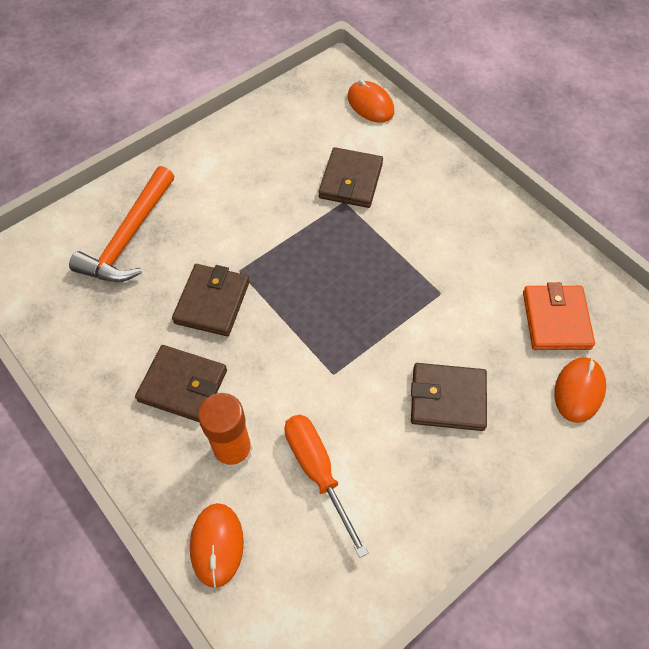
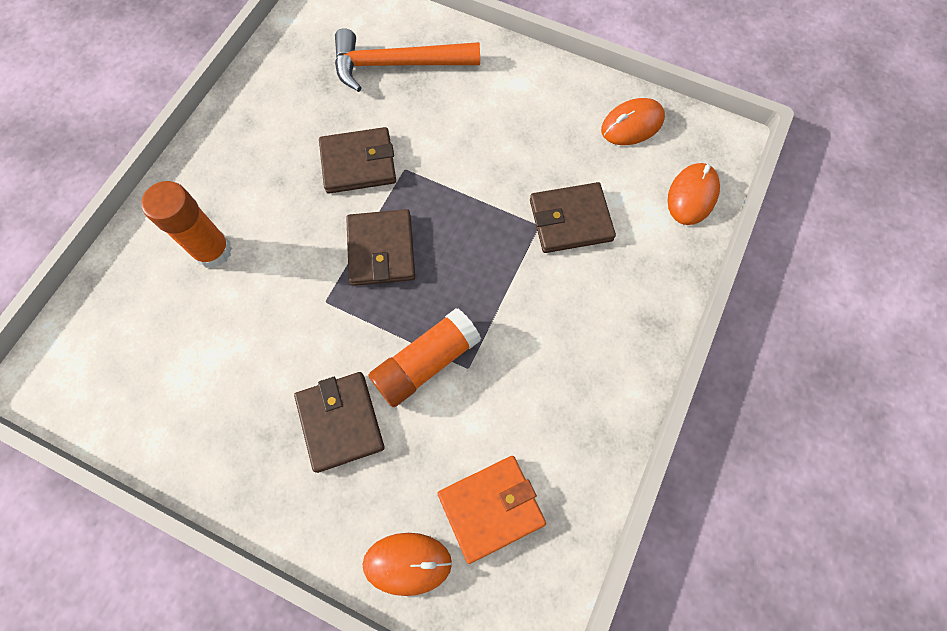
camera: 65 degrees right, 10 degrees up
brown wallet [135,345,227,422] -> brown wallet moved to [346,209,415,286]
orange mouse [190,503,244,588] -> orange mouse moved to [601,98,665,145]
orange screwdriver [284,414,369,558] -> none
none -> orange glue stick [368,308,481,407]

